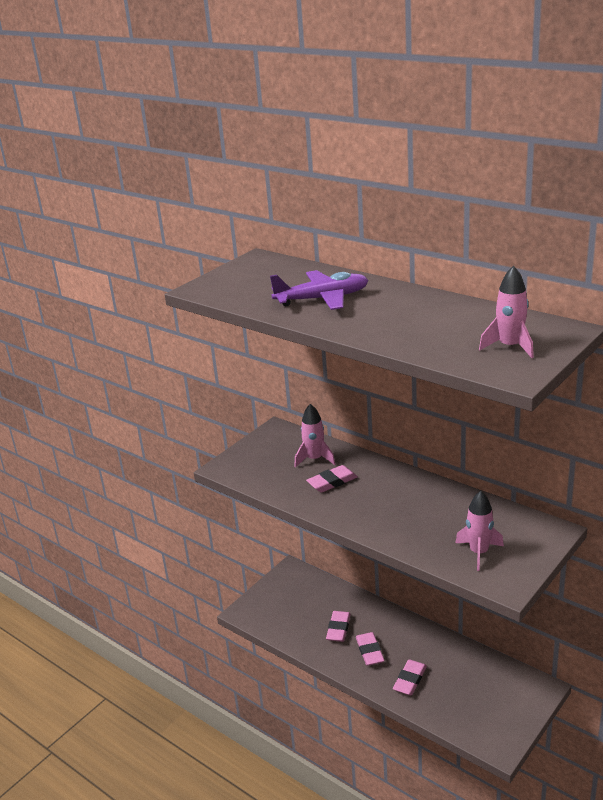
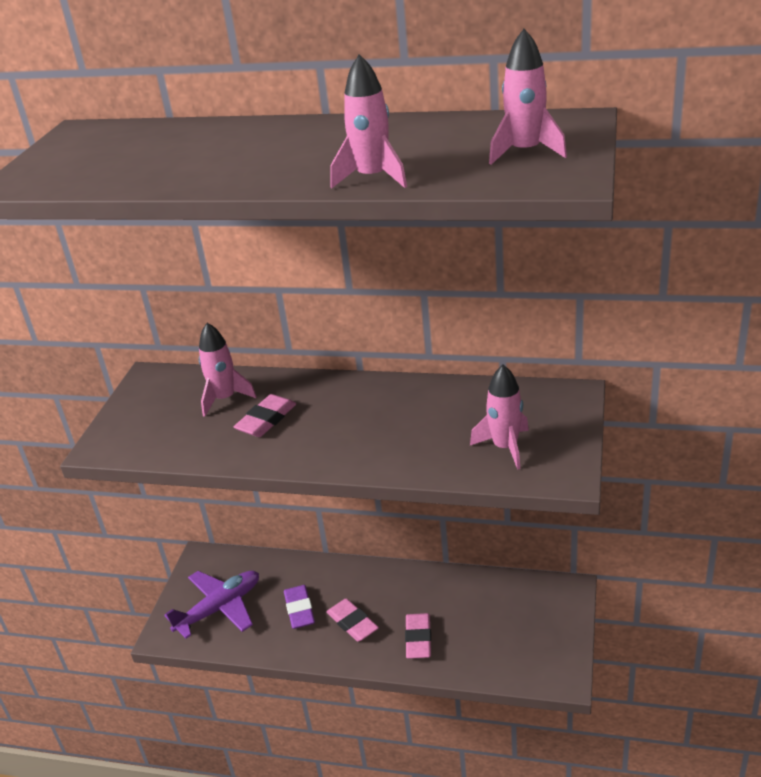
camera: 25 degrees left, 5 degrees up
purple plane [270,270,369,310] -> purple plane moved to [164,571,259,639]
pink eraser [326,611,351,642] -> purple eraser [284,585,315,629]
none -> pink rocket [331,54,407,189]

